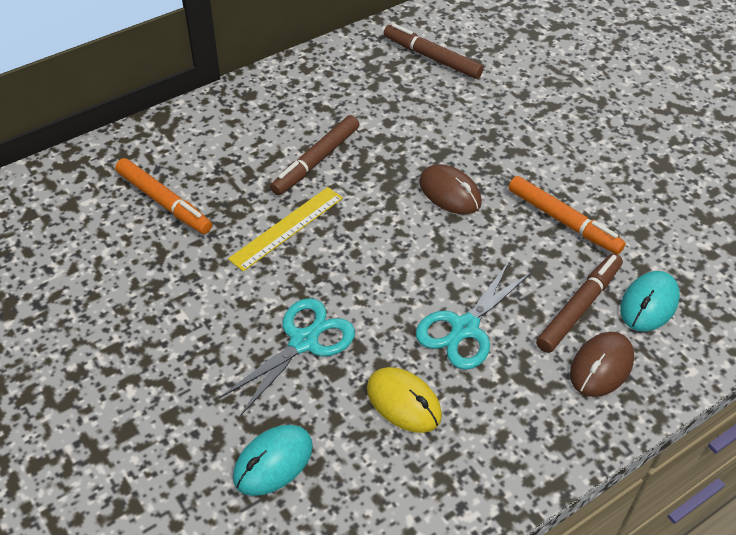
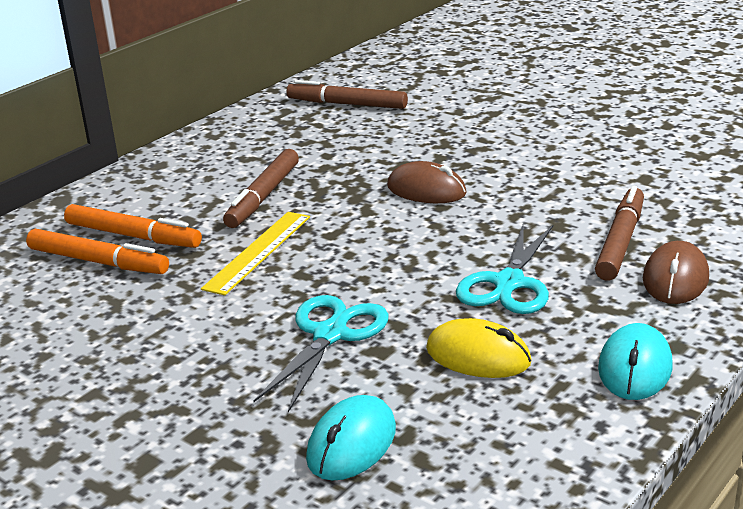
camera: 15 degrees left, 20 degrees down
orange marker [508,176,626,254] -> orange marker moved to [64,204,202,248]
turquoise mouse [620,271,680,331] -> turquoise mouse moved to [598,323,673,400]

